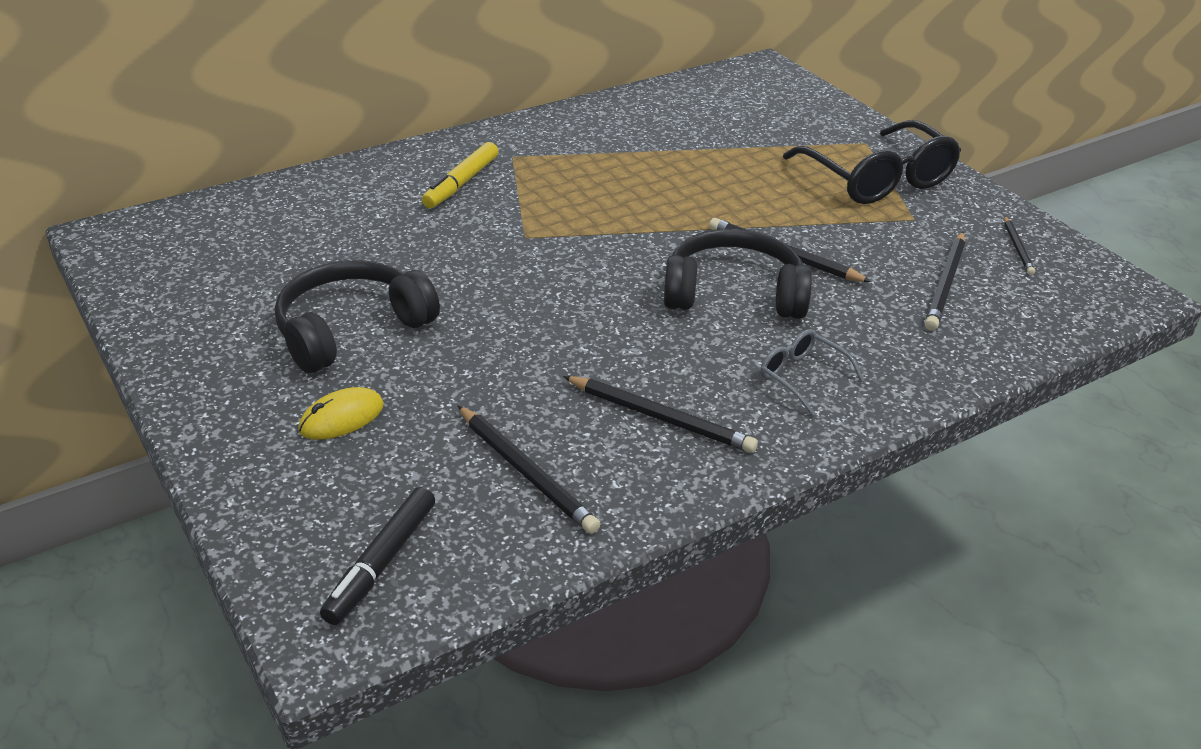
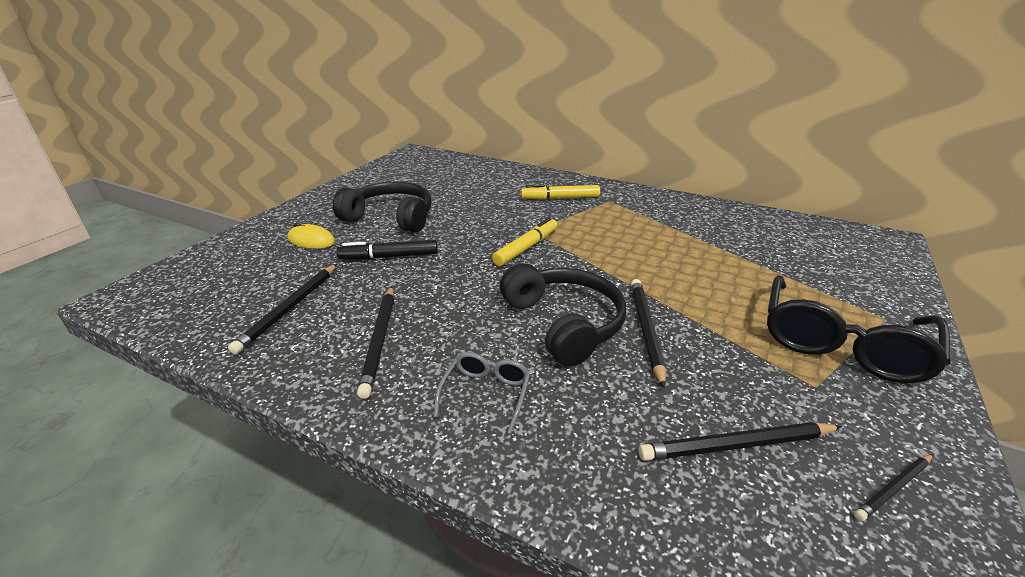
camera: 60 degrees right, 5 degrees down
black marker [320,487,435,625] -> black marker moved to [337,240,438,259]
none -> yellow marker [492,217,557,266]

